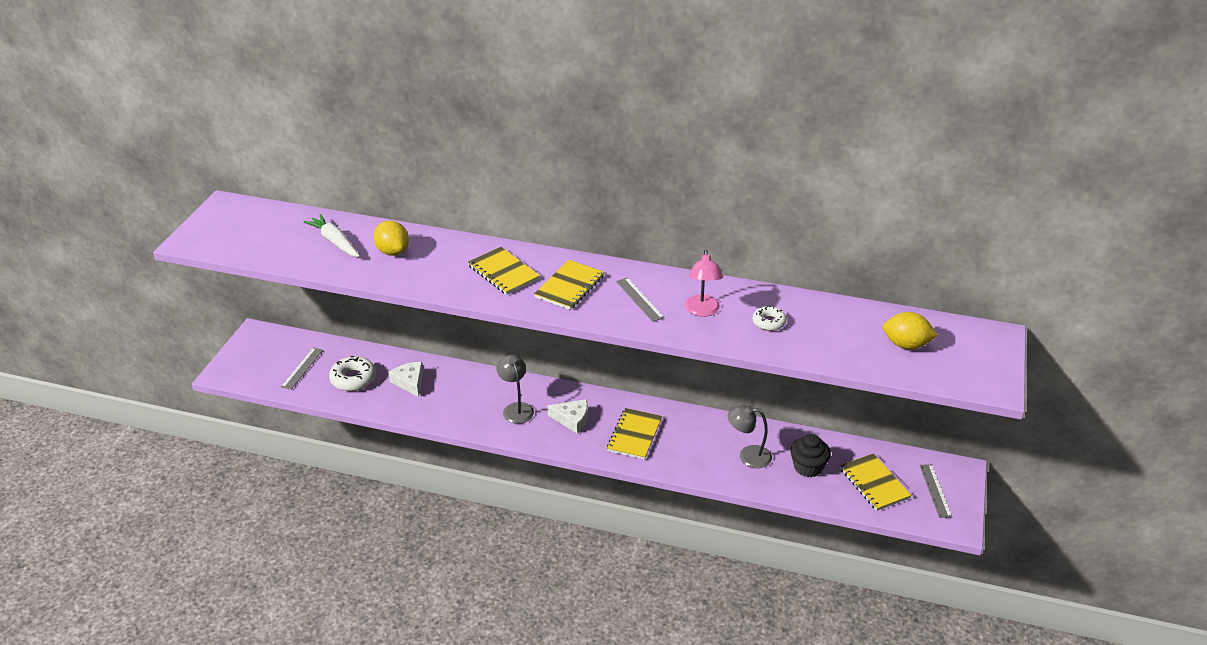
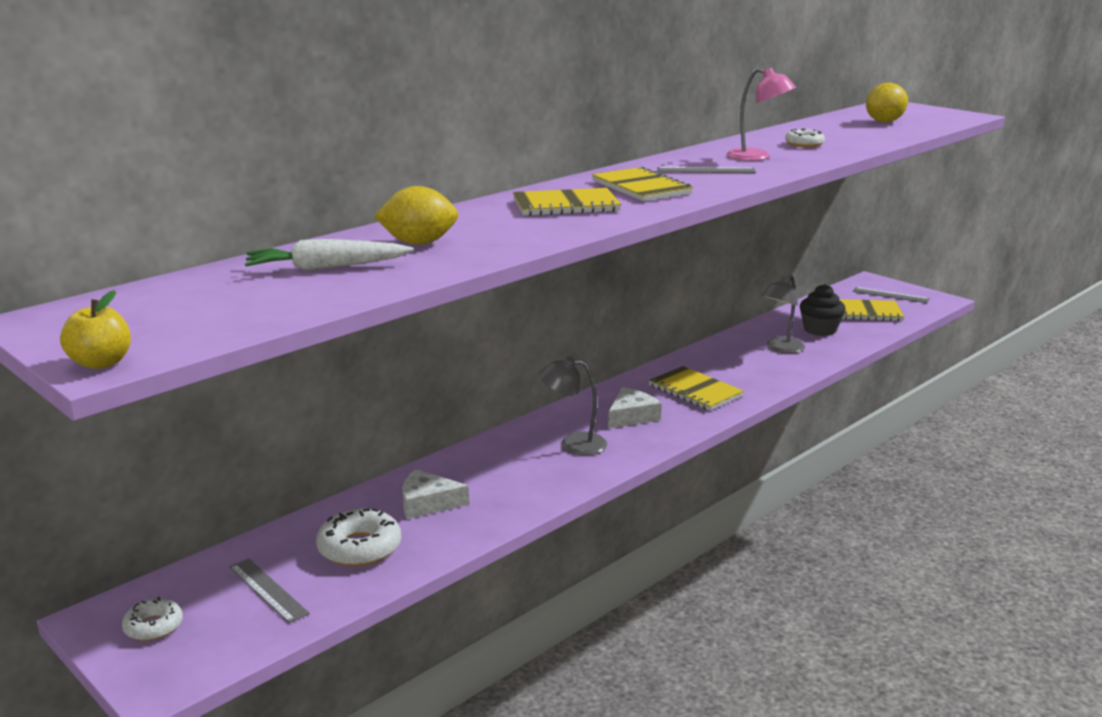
camera: 60 degrees left, 15 degrees down
none -> yellow apple [60,290,131,369]
none -> white donut [122,597,183,641]

